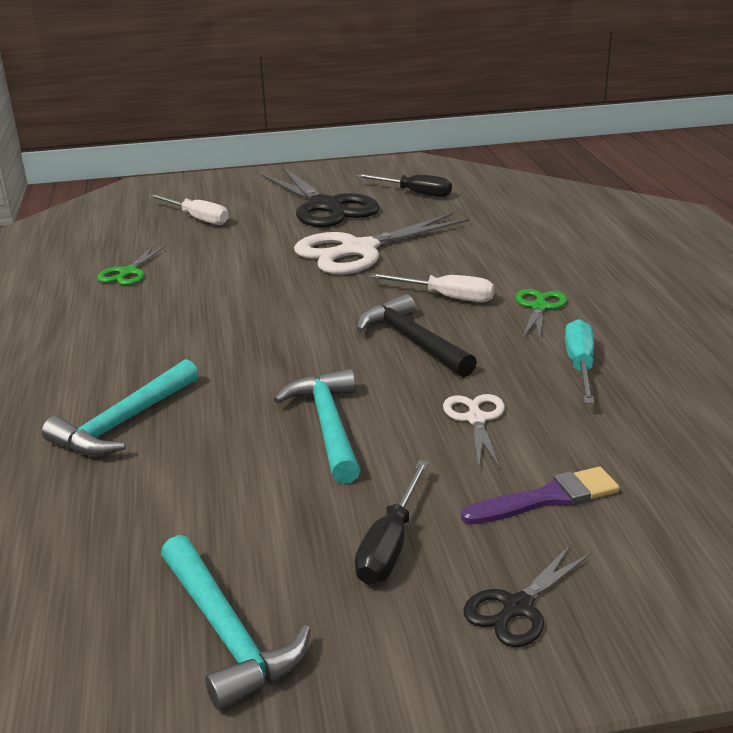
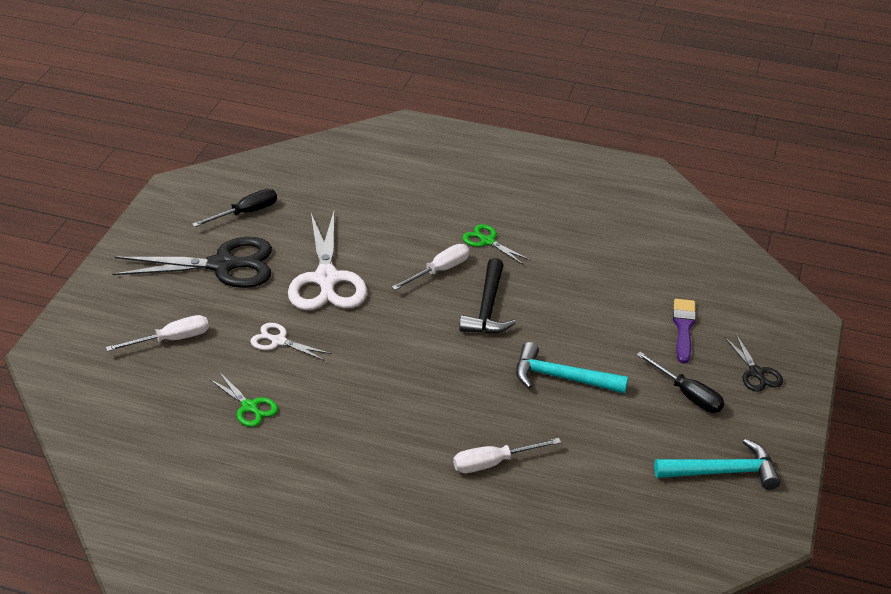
camera: 65 degrees left, 10 degrees up
turquoise hammer [42,359,199,456] -> white screwdriver [453,438,561,473]
black hammer [356,294,477,377] -> black hammer turned 75 degrees counterclockwise [459,258,516,334]
white scissors [443,394,505,469] -> white scissors moved to [250,323,331,361]
turquoise screwdriver [565,319,594,404] -> none

